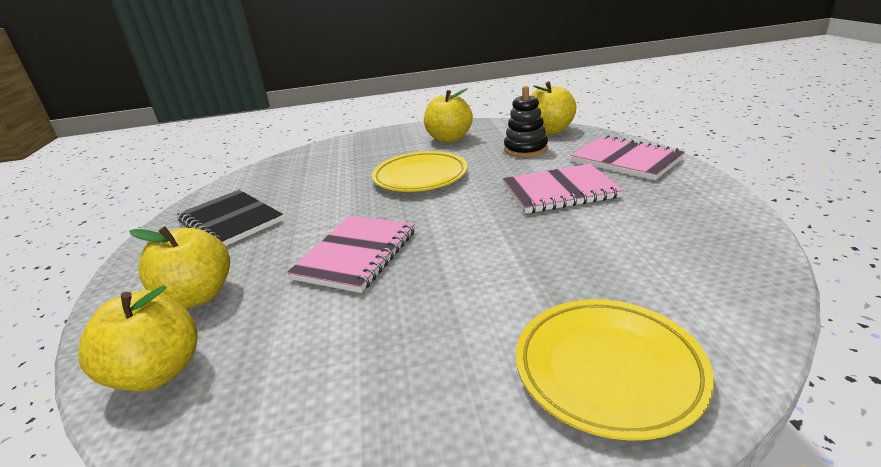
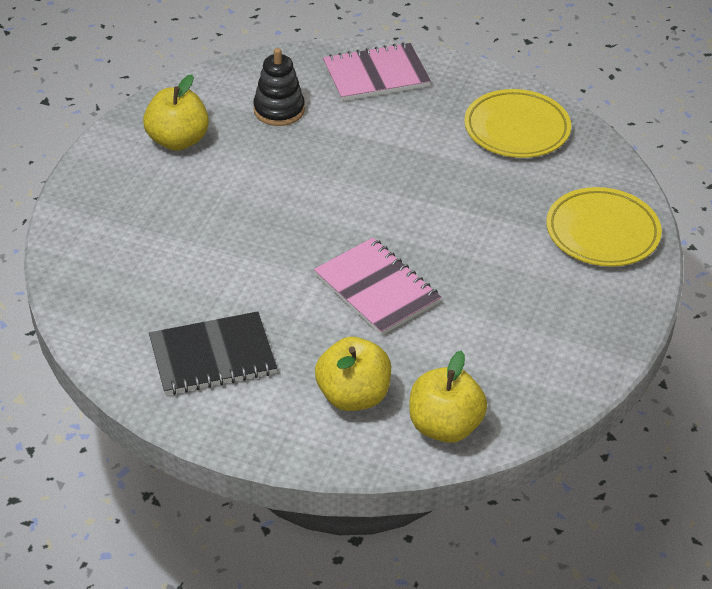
camera: 65 degrees left, 15 degrees up
yellow plate [372,151,467,192] -> yellow plate moved to [464,89,571,158]
pink notebook [503,164,623,214] -> none
yellow apple [531,82,576,134] -> none

